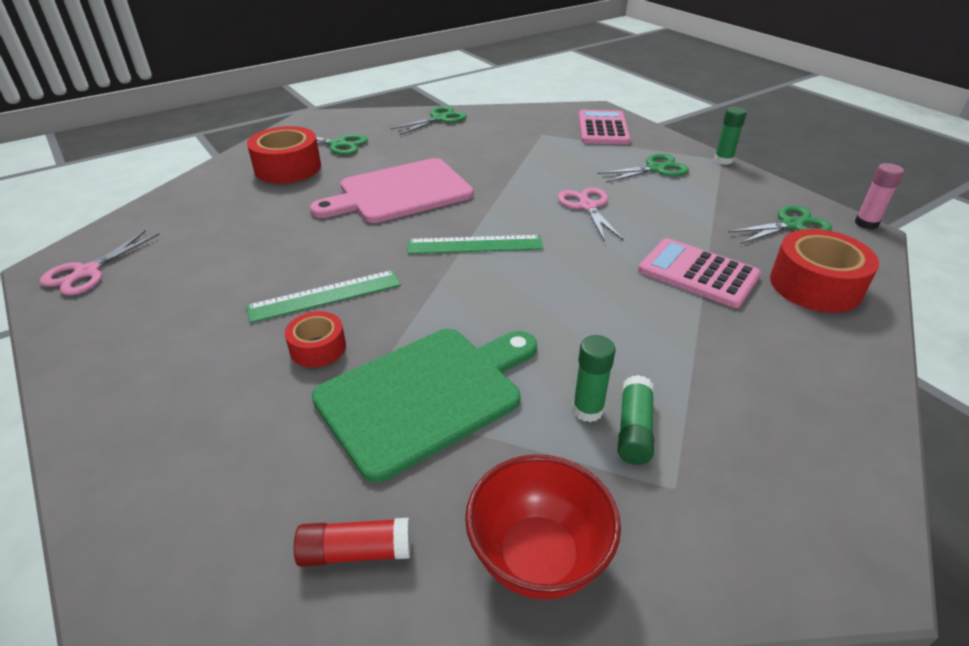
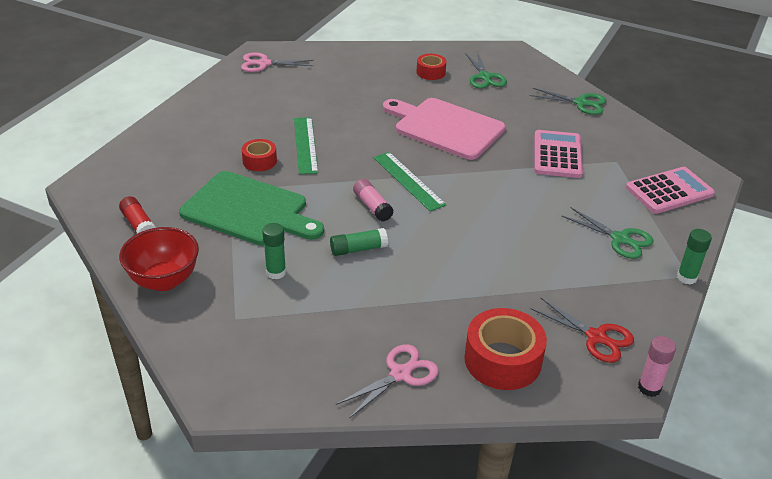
camera: 60 degrees right, 0 degrees up
green ruler [246,270,401,323] -> green ruler turned 45 degrees clockwise [294,117,318,175]
red tape [247,126,321,183] -> red tape [416,54,446,80], size x0.57
pink scissors [558,187,624,242] -> pink scissors moved to [336,345,439,419]
green glue stick [618,375,654,465] -> green glue stick moved to [330,228,388,256]
pink calculator [638,238,761,308] -> pink calculator moved to [534,130,583,178]
green scissors [728,205,832,244] -> red scissors [531,298,634,363]
none -> pink glue stick [353,179,394,222]

